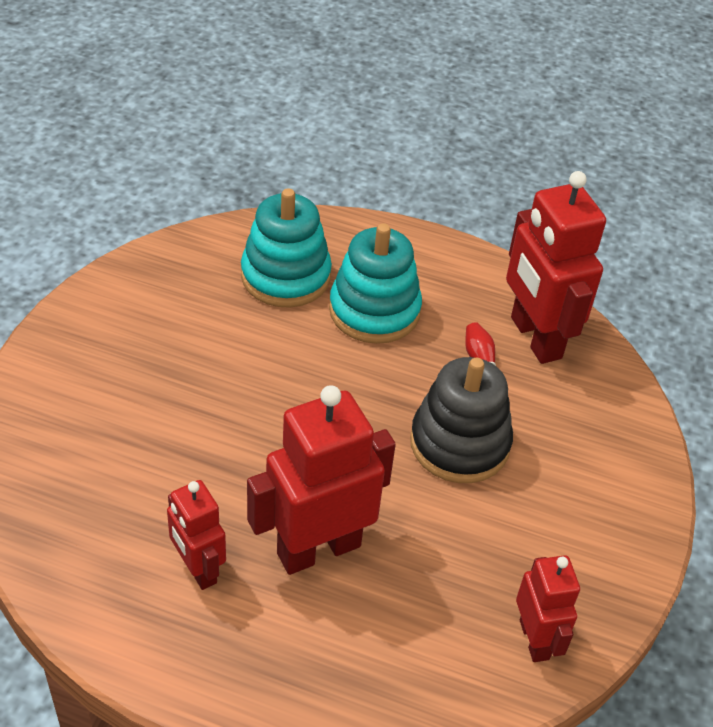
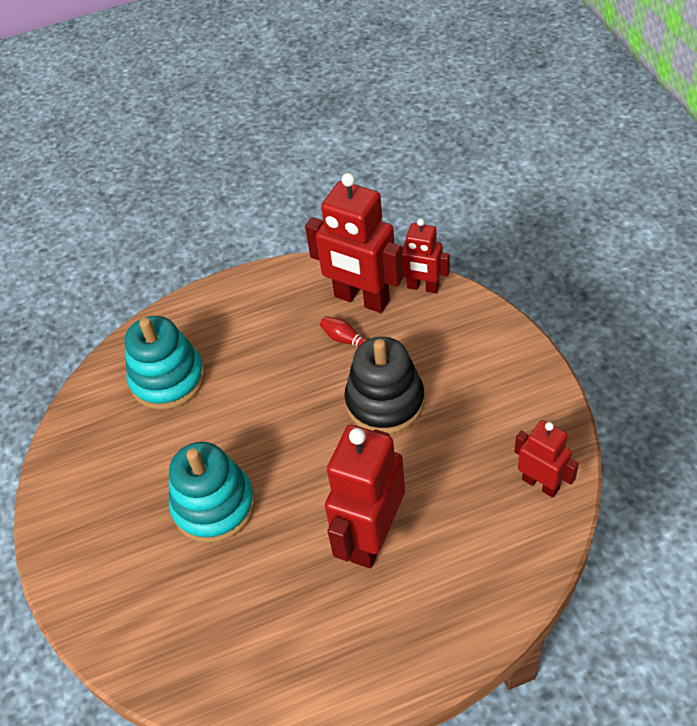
camera: 30 degrees left, 5 degrees up
red robot [167,480,226,590] -> red robot moved to [400,219,450,293]
turquoise stacking toy [329,223,422,344] -> turquoise stacking toy moved to [169,442,255,543]

